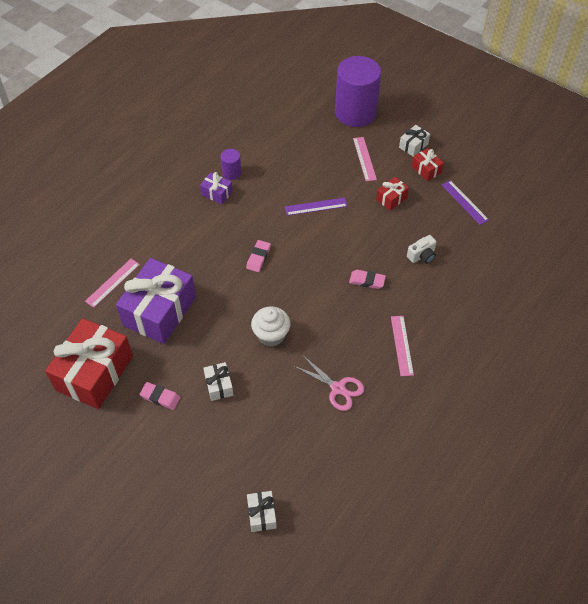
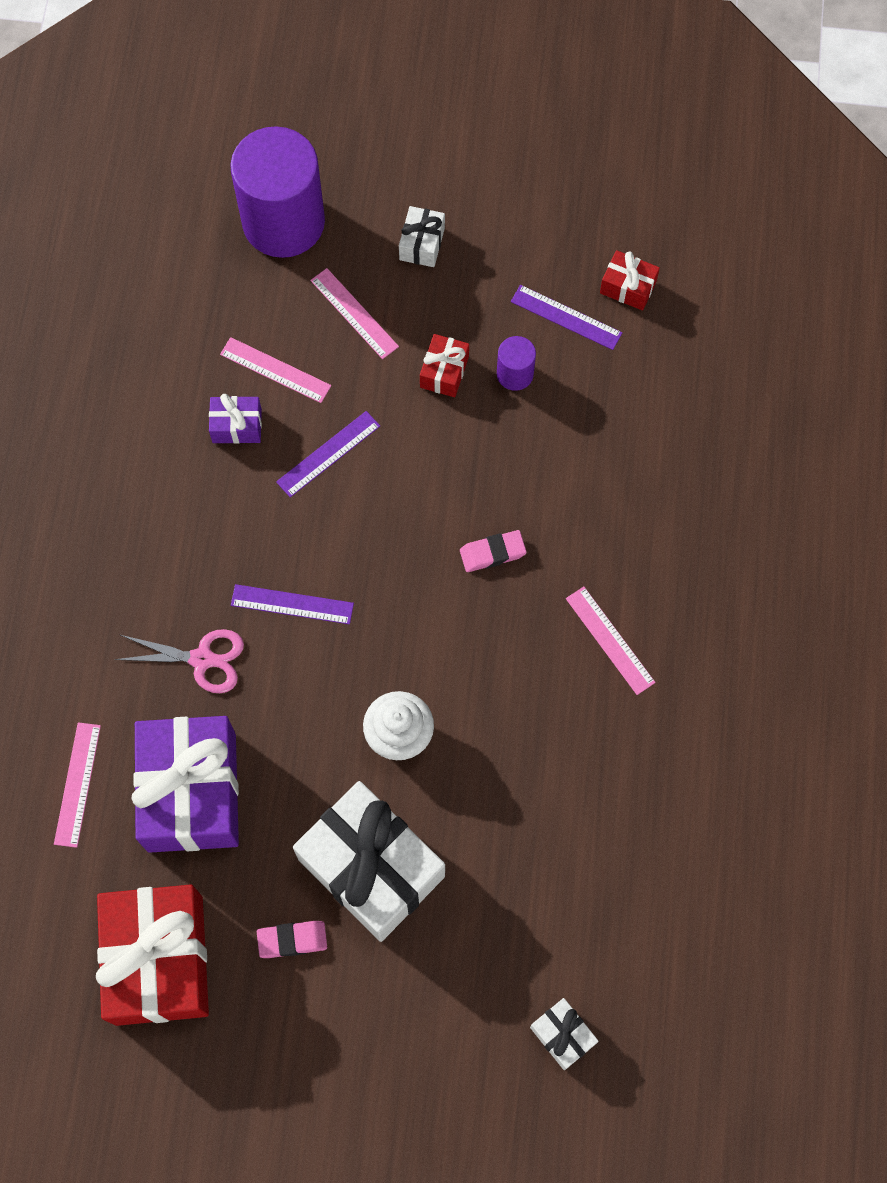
camera: 30 degrees left, 15 degrees up
purple gift [200,172,233,205] -> purple gift moved to [209,394,262,444]
white gift [203,362,234,401] -> white gift [293,781,445,942], size x2.26
purple cylinder [221,149,242,180] -> purple cylinder moved to [497,336,536,391]
pink eraser [246,240,271,272] -> purple ruler [231,584,354,624]
pink scissors [294,357,364,411] -> pink scissors moved to [114,629,244,693]
white camera [407,235,436,264] -> none
red gift [412,148,444,181] -> red gift moved to [600,250,660,311]
none -> pink ruler [220,337,331,403]

